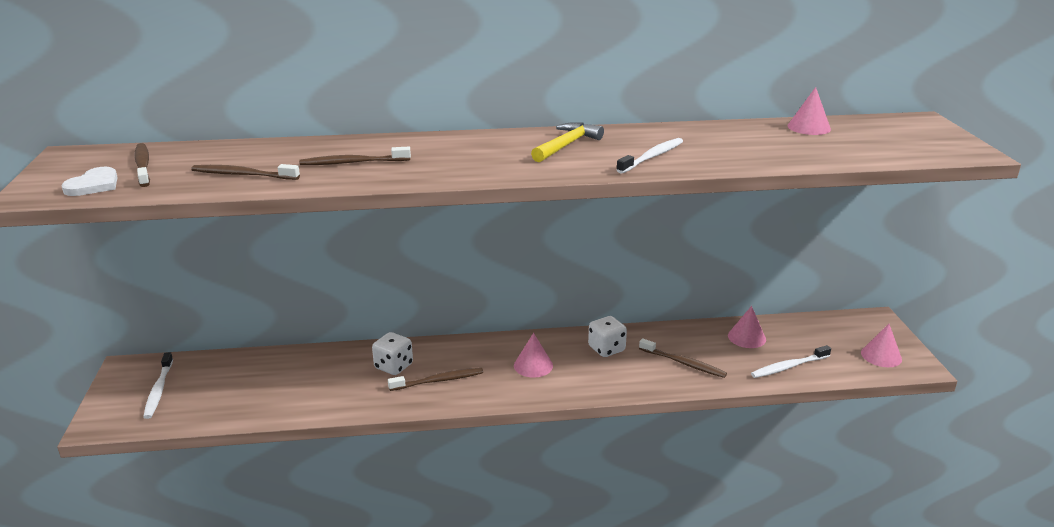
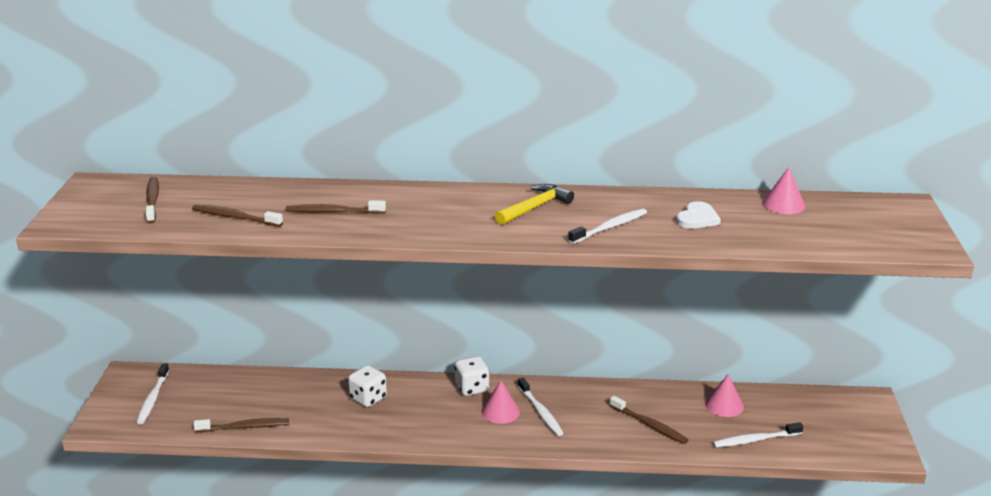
camera: 10 degrees right, 0 degrees up
white heart [61,167,118,196] -> white heart moved to [676,201,721,229]
brown toothbrush [388,368,483,391] -> brown toothbrush moved to [193,418,289,432]
white dice [588,316,627,357] -> white dice moved to [454,356,489,396]
pink cone [861,324,902,367] -> none
none -> white toothbrush [518,378,564,436]

